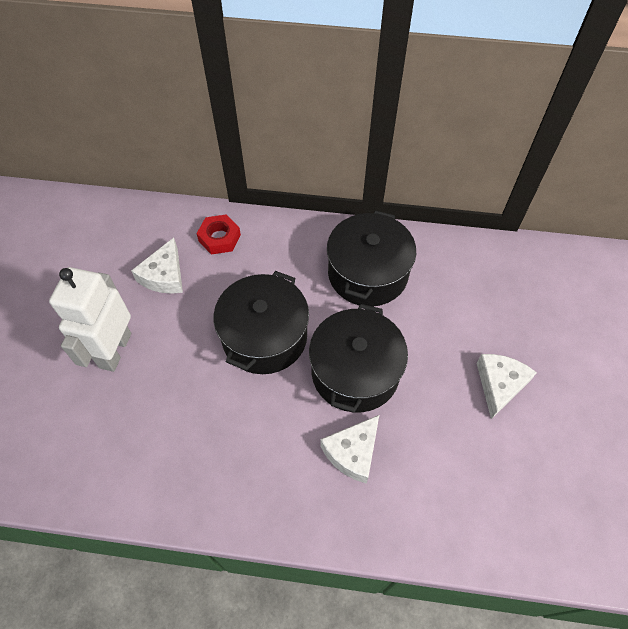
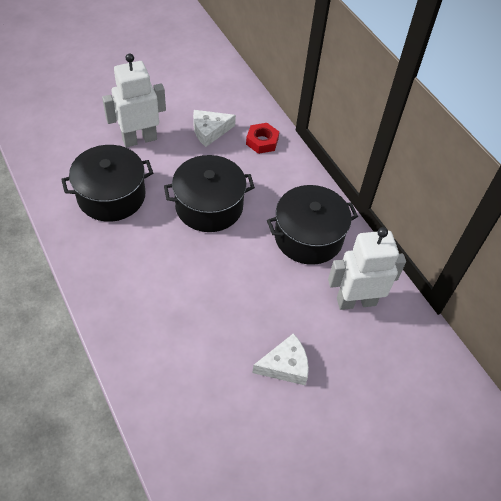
camera: 50 degrees right, 5 degrees down
black pot [309,304,408,412] -> black pot moved to [61,145,153,222]
white cheese [320,415,379,484] -> none
none -> white robot [328,227,406,310]

